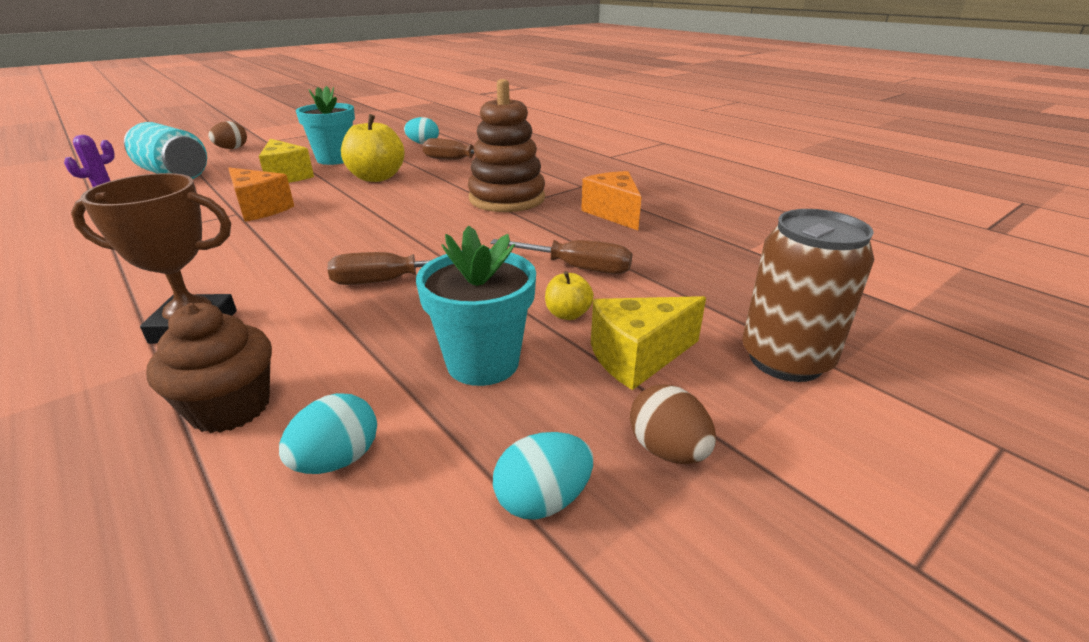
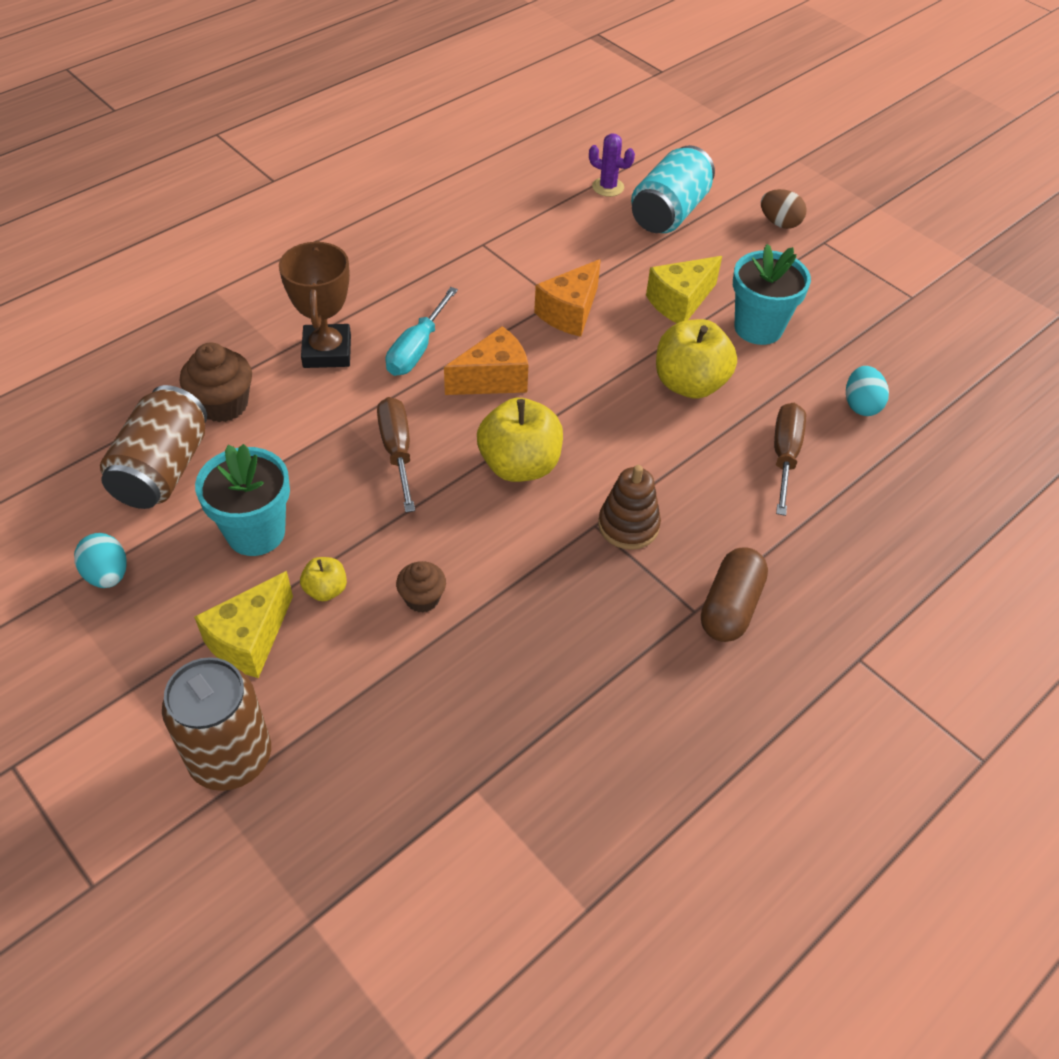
camera: 85 degrees right, 20 degrees up
turquoise egg [279,393,377,474] -> brown can [100,385,207,509]
brown stacking toy [468,79,545,212] -> brown stacking toy [598,465,661,550], size x0.60
brown screwdriver [490,239,632,274] -> brown cupcake [396,561,446,613]
orange cheese [581,171,641,230] -> orange cheese moved to [444,326,528,395]
yellow cheese [591,296,706,390] -> yellow cheese turned 120 degrees counterclockwise [194,571,293,678]
brown egg [630,384,716,464] -> none
none -> turquoise screwdriver [385,287,458,376]
none -> yellow apple [477,398,563,482]
none -> brown capsule [701,547,768,642]

